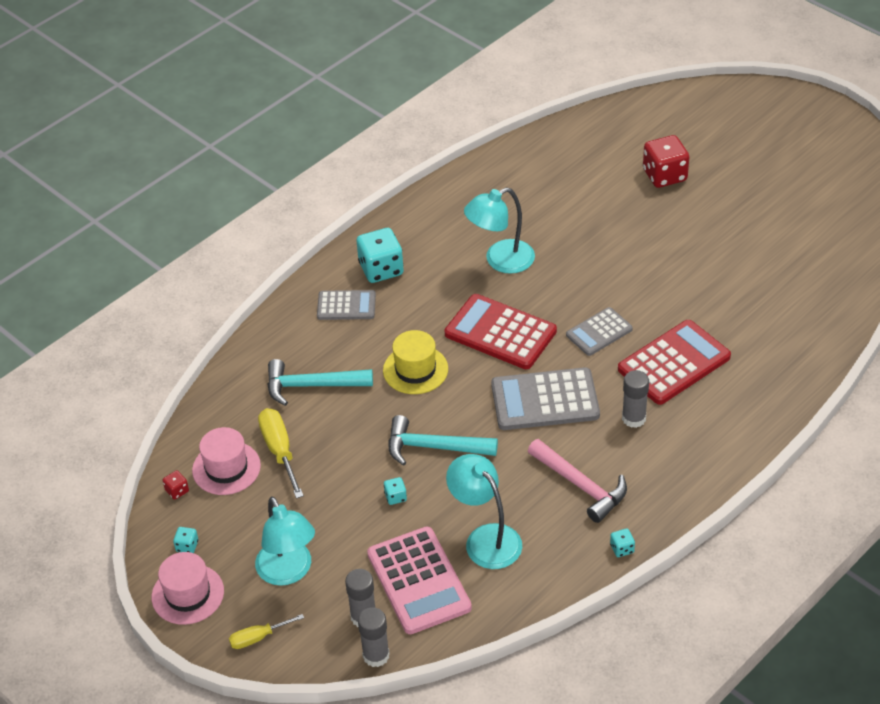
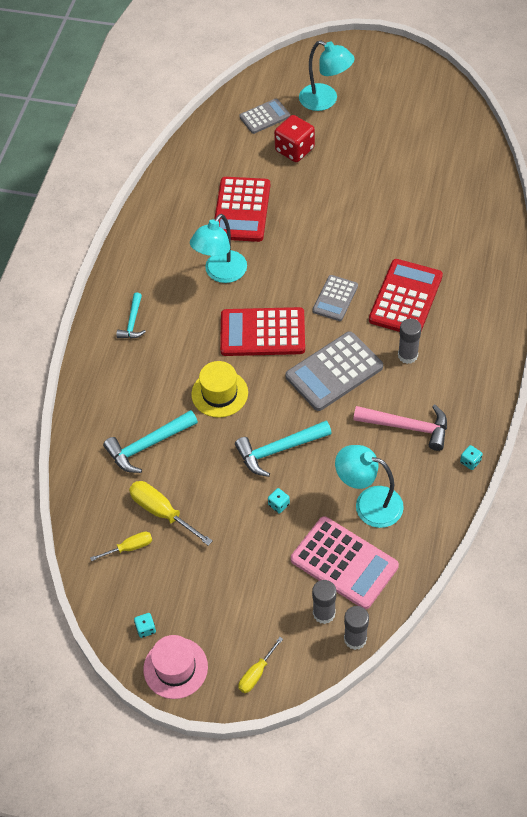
camera: 30 degrees left, 10 degrees up
red dice [163,470,189,500] -> none
pink hat [192,427,261,495] -> yellow screwdriver [90,531,152,561]
turquoise lamp [255,496,315,586] -> turquoise lamp moved to [299,41,354,111]
grey calculator [317,290,376,320] -> grey calculator moved to [239,99,290,134]
turquoise dice [357,228,404,283] -> turquoise hammer [116,293,146,339]
none -> red calculator [214,177,270,242]

